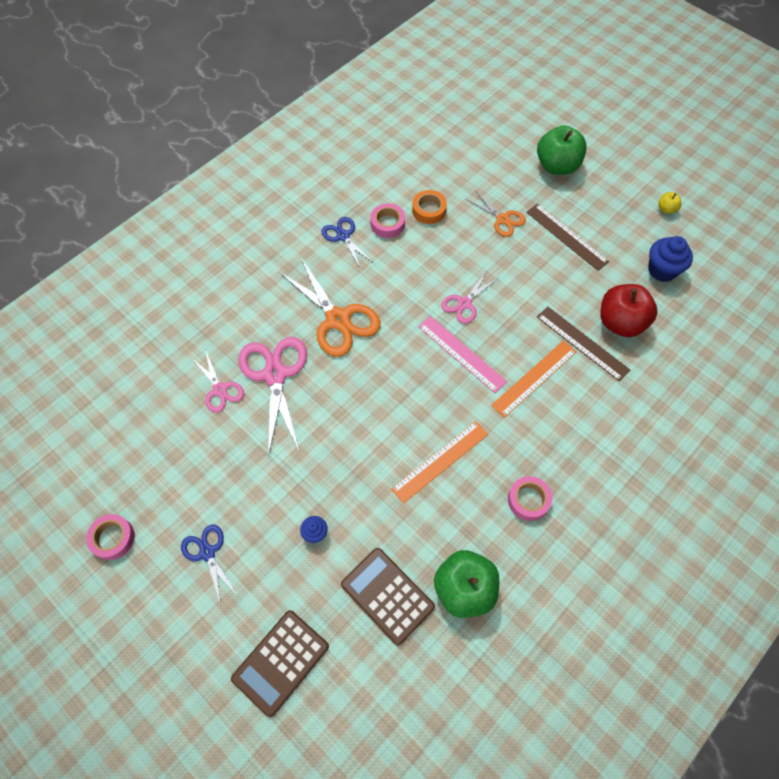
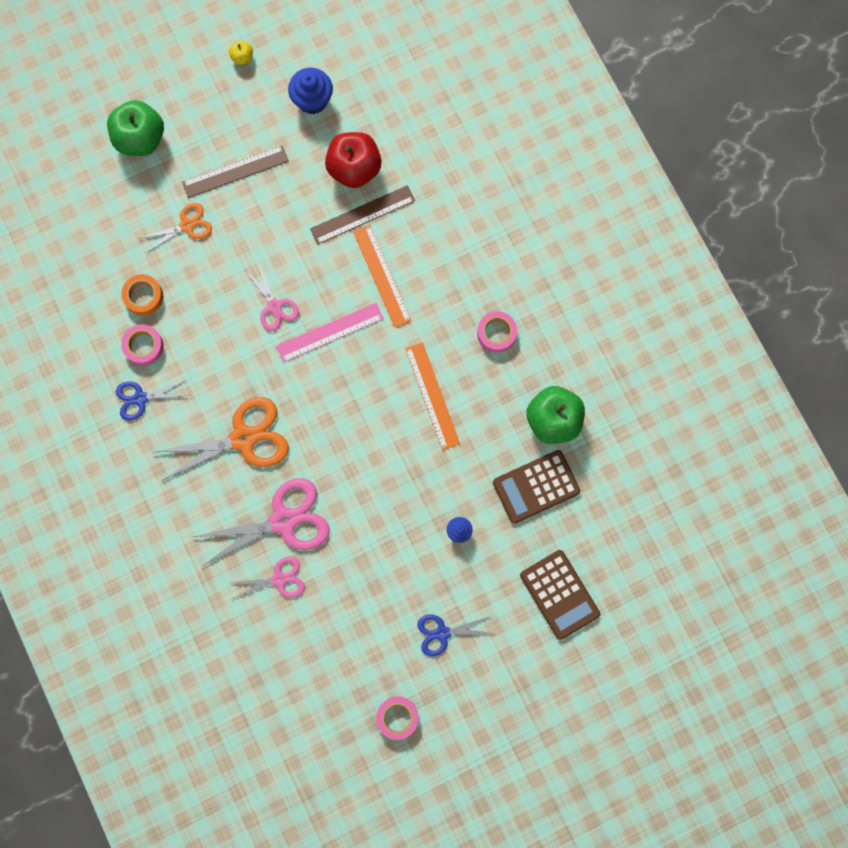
camera: 70 degrees left, 15 degrees up
pink scissors [238,337,307,457] -> pink scissors turned 150 degrees clockwise [194,478,330,566]

